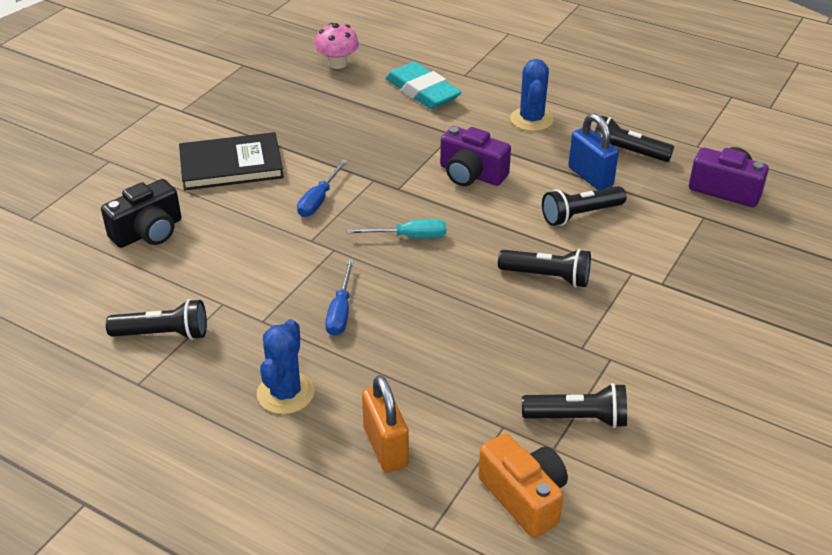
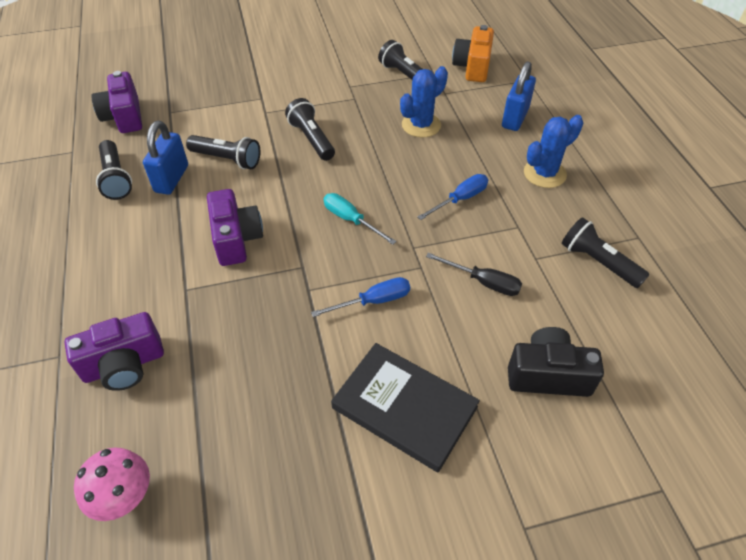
camera: 135 degrees left, 10 degrees up
orange padlock [362,375,409,472] -> blue padlock [502,61,536,131]
turquoise eraser [386,62,462,109] -> purple camera [64,312,164,391]
blue cactus [510,59,554,131] -> blue cactus moved to [400,66,448,138]
none -> black screwdriver [426,253,522,296]

